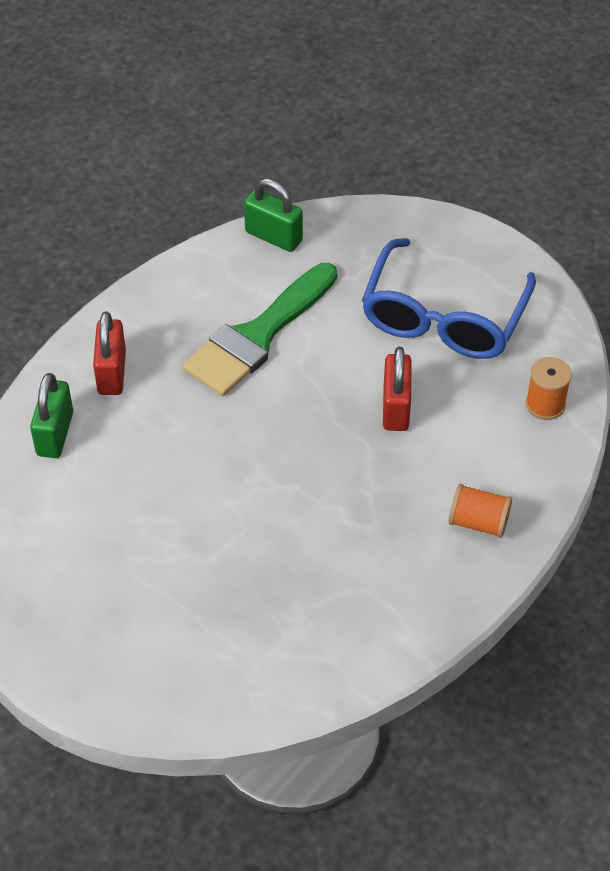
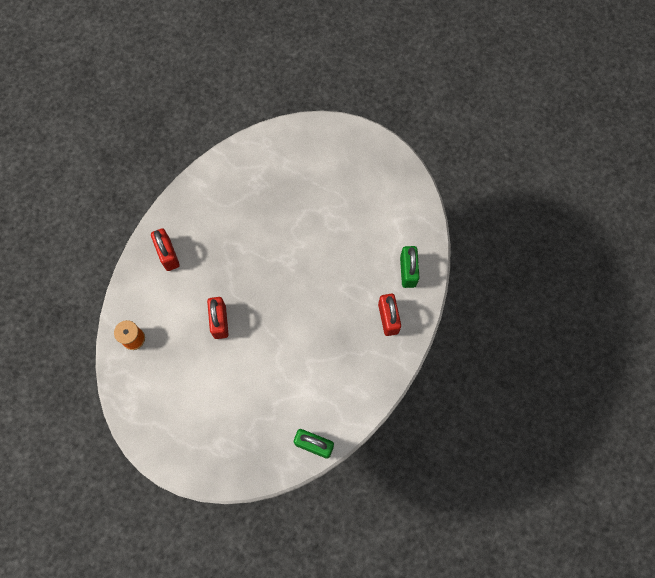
camera: 170 degrees right, 20 degrees up
green brush [183,263,337,396] -> none
blue glasses [362,238,536,359] -> none
orange spool [449,484,512,538] -> red padlock [151,228,180,271]

